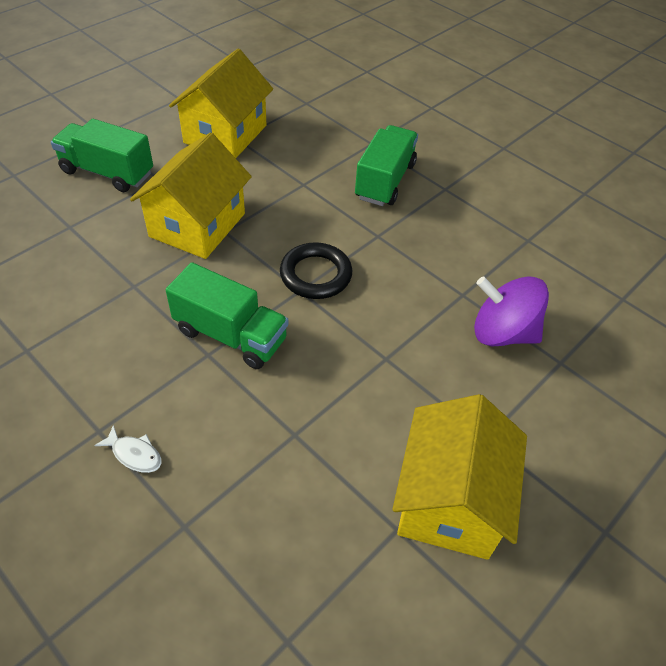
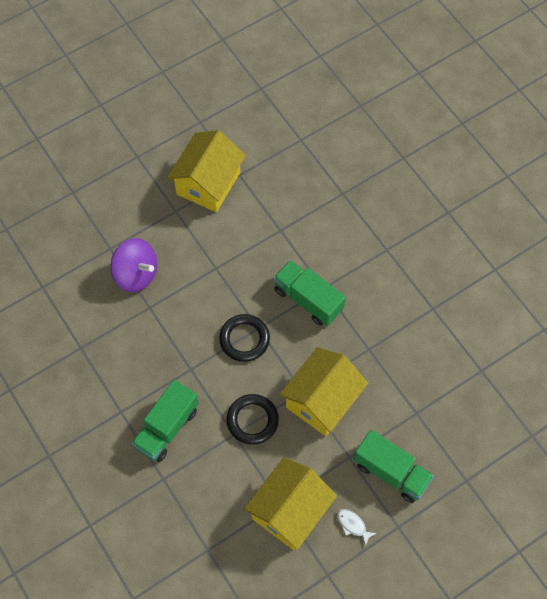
camera: 165 degrees left, 15 degrees up
white fish [94,425,162,473] -> white fish moved to [337,509,377,546]
none -> black ring [226,394,279,445]

